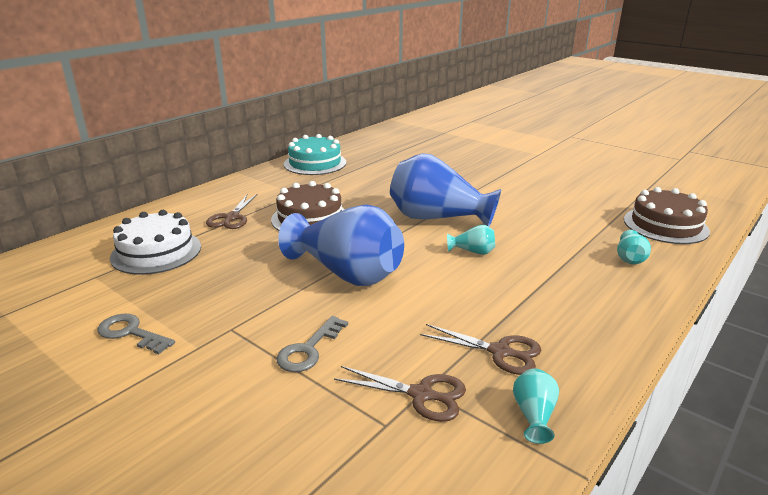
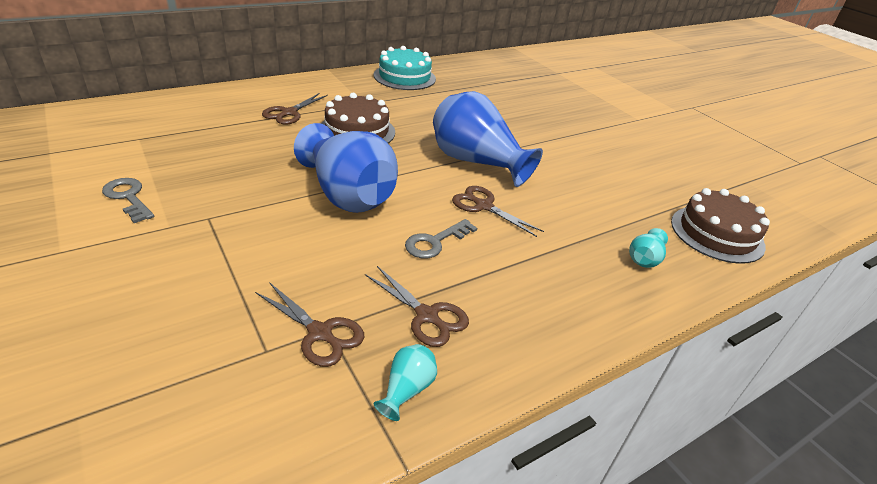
camera: 15 degrees right, 10 degrees up
white cake [110,210,201,275] -> none
grey key [276,316,348,372] -> grey key moved to [405,219,477,259]
turquoise vase [447,225,495,255] -> brown scissors [452,186,544,237]

